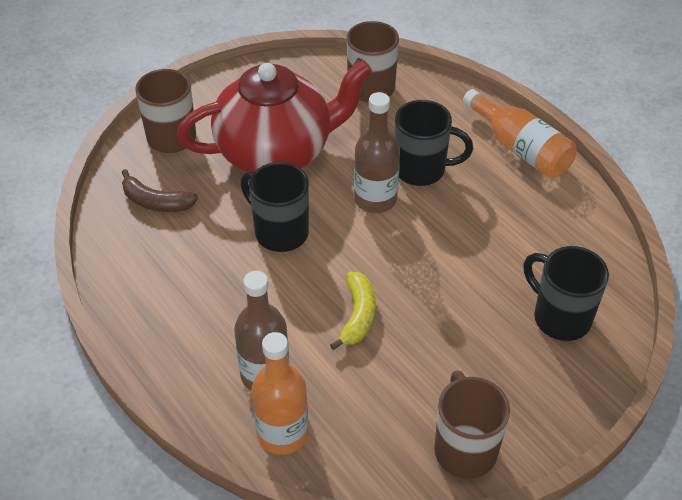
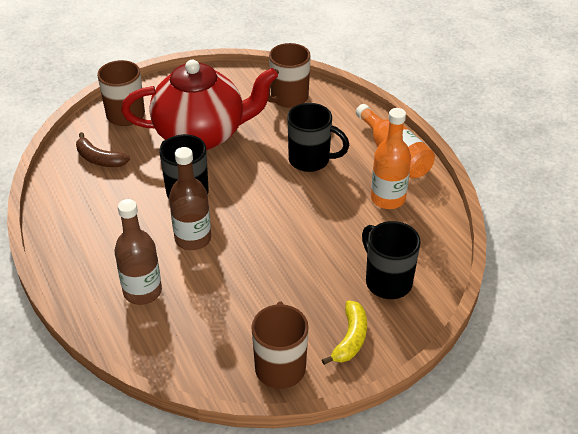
camera: 10 degrees right, 5 degrees down
orange bottle [252,332,308,455] -> orange bottle moved to [371,108,411,209]
yellow banana [330,272,375,350] -> yellow banana moved to [322,300,367,365]
brown bottle [354,92,400,213] -> brown bottle moved to [169,147,211,250]

